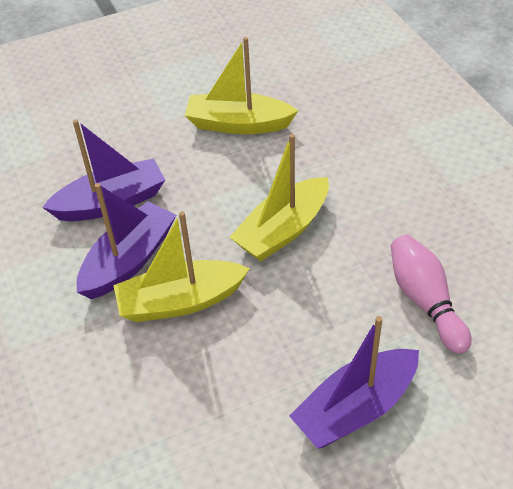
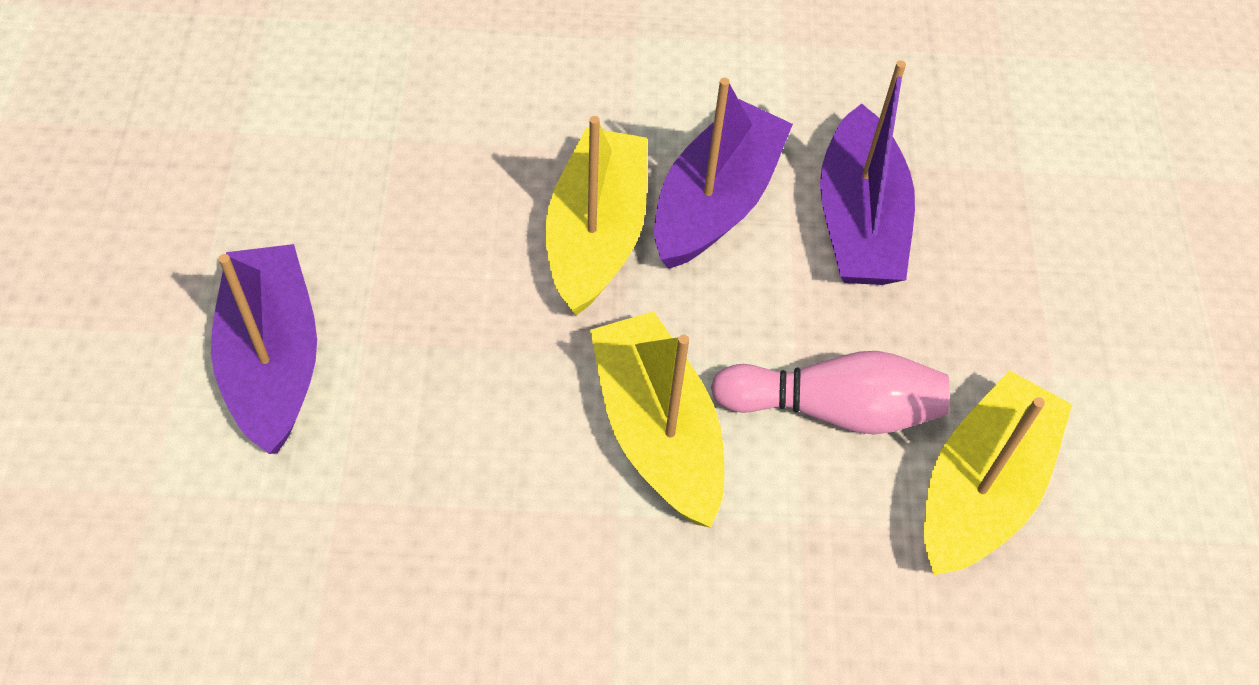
camera: 110 degrees right, 10 degrees up
purple boat [76,183,176,299] -> purple boat turned 120 degrees counterclockwise [654,78,793,269]
pink bowling pin [391,235,472,354] -> pink bowling pin moved to [711,351,950,434]

